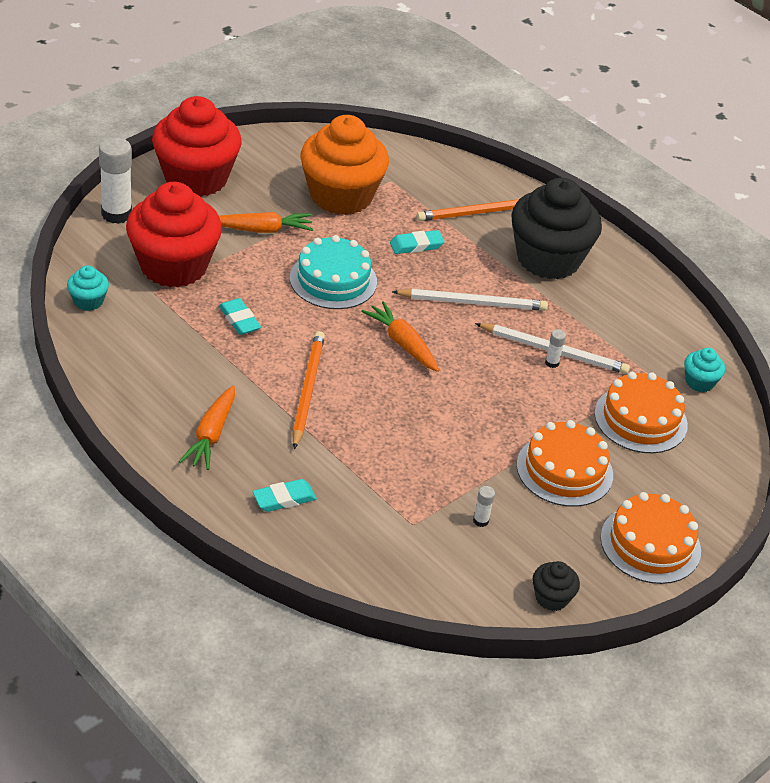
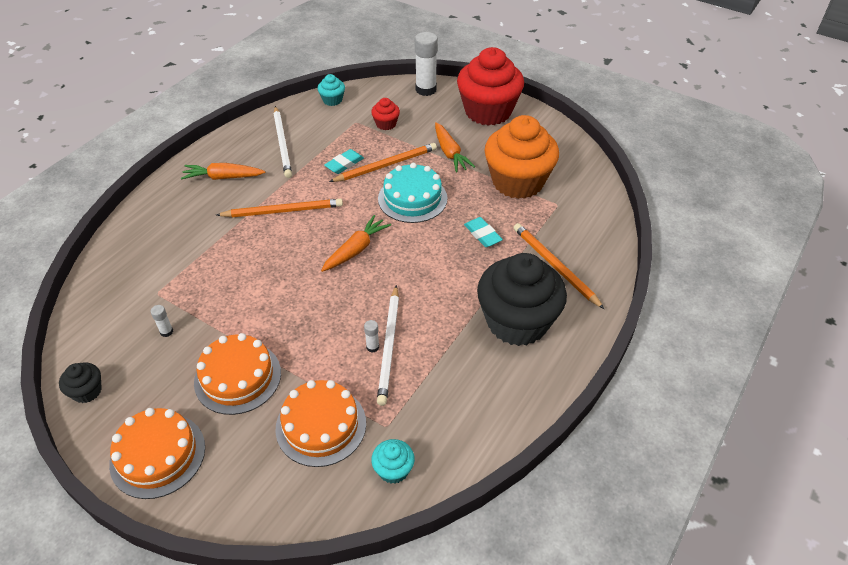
camera: 80 degrees right, 5 degrees up
red cupcake [126,182,222,287] -> red cupcake [371,98,400,130], size x0.43
turquoise eraser [252,479,317,512] -> none
white pencil [392,289,548,311] -> white pencil moved to [273,106,292,178]
none -> orange pencil [329,143,437,182]

